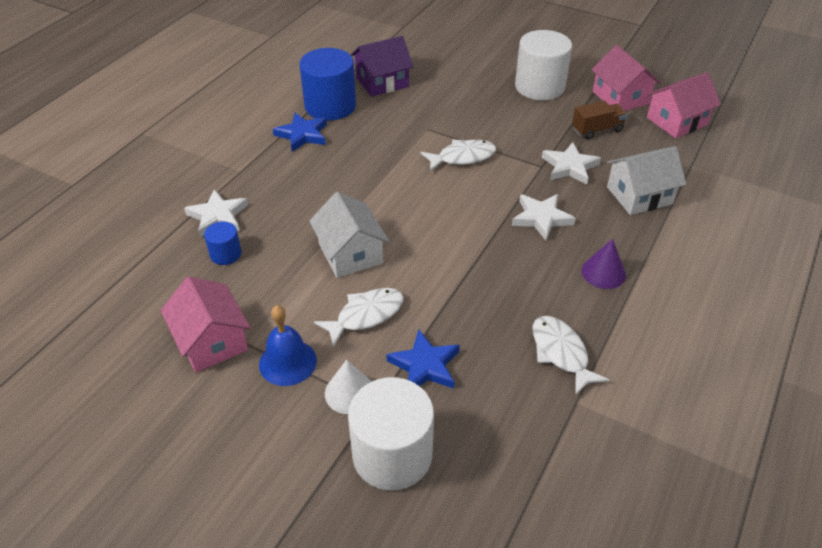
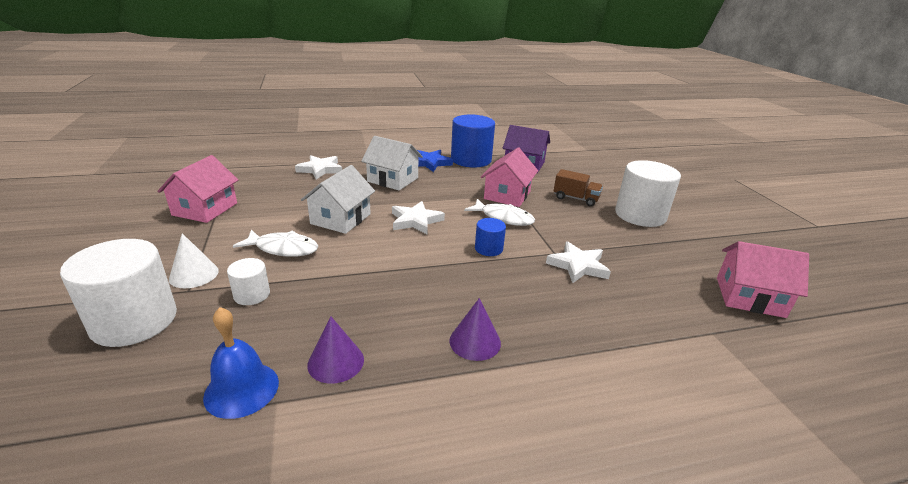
camera: 45 degrees right, 15 degrees down
blue cylinder [204,222,241,265] -> blue cylinder moved to [475,218,506,256]
blue bell [259,305,317,386] -> blue bell moved to [203,307,279,419]
blue star [386,330,460,389] -> white cylinder [227,258,270,305]
white star [512,194,576,240] -> white star moved to [392,201,445,234]
white fish [533,316,610,396] -> purple cone [307,317,364,384]
brown truck [572,100,627,140] -> brown truck moved to [554,169,603,206]
pink house [591,45,661,111] -> pink house moved to [480,148,538,207]
white house [607,146,686,215] -> white house moved to [361,136,423,191]

